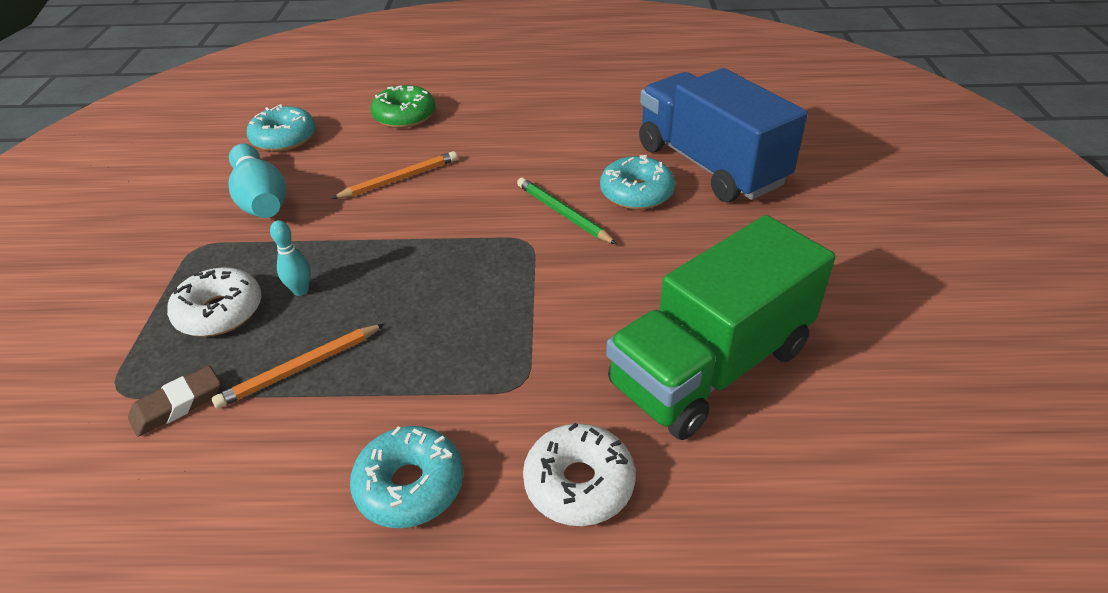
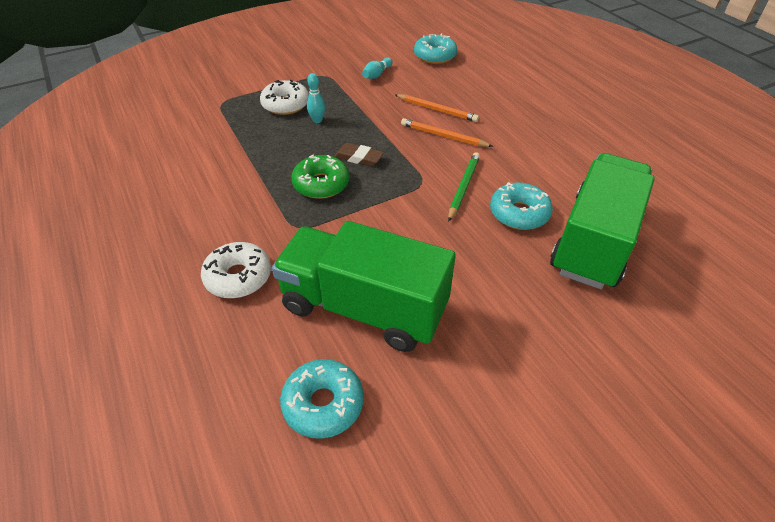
camera: 60 degrees right, 5 degrees up
brown eraser [128,366,221,437] -> brown eraser moved to [334,143,384,167]
orange pencil [212,324,384,409] -> orange pencil moved to [401,118,493,147]
turquoise bowling pin [228,144,286,218] -> turquoise bowling pin [362,58,393,79], size x0.52
turquoise donut [350,426,463,528] -> turquoise donut moved to [280,359,364,439]
green donut [371,85,435,128] -> green donut moved to [291,154,350,199]
blue truck [639,68,808,202] -> green truck [550,153,655,289]

